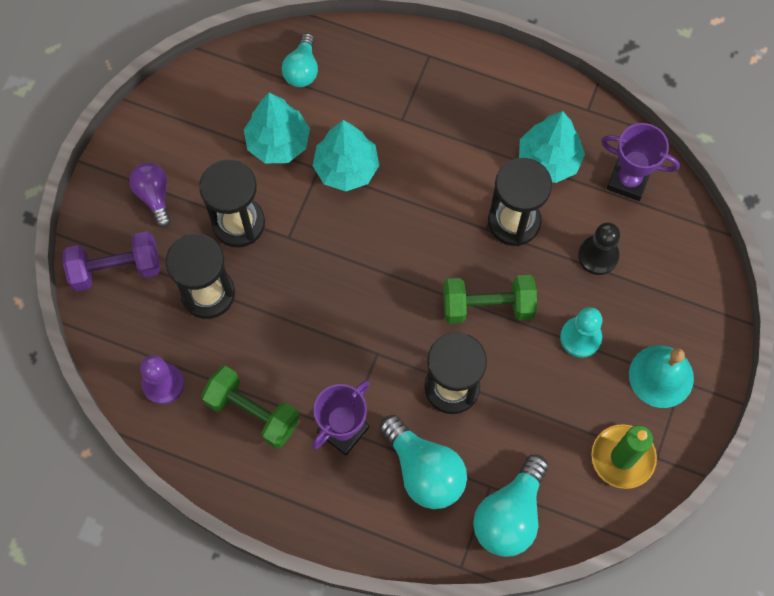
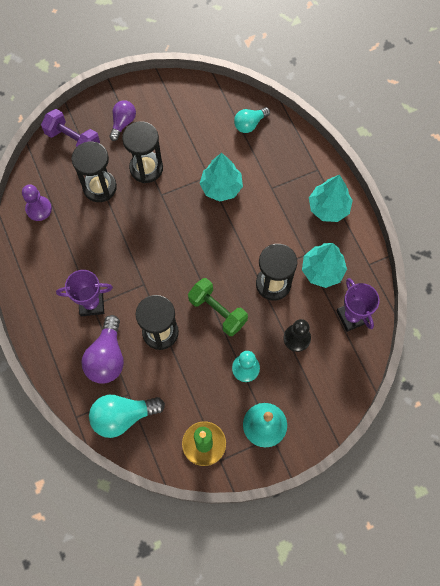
camera: 45 degrees right, 0 degrees up
green dumbbell [201,366,300,449] -> none
turquoise tree [244,92,310,163] -> turquoise tree moved to [309,175,353,222]
turquoise light bulb [380,415,467,509] -> purple light bulb [81,315,124,384]

